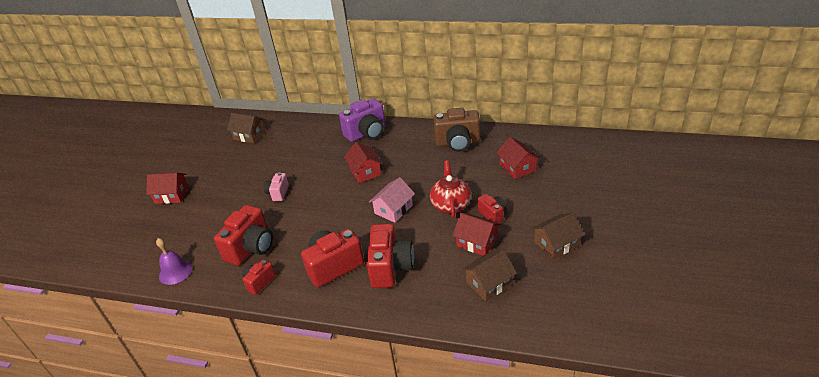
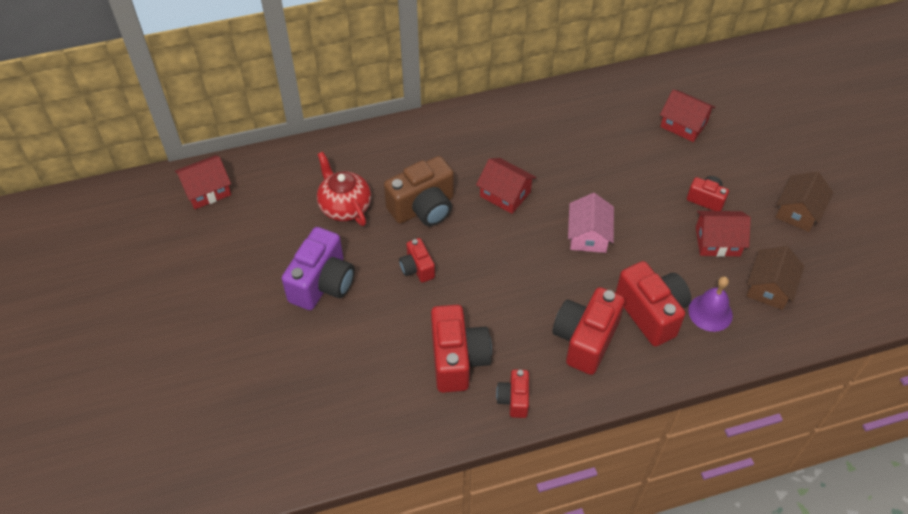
camera: 35 degrees left, 15 degrees up
red house [146,173,189,204] -> red house moved to [175,155,231,209]
purple bell [156,238,192,285] -> purple bell moved to [688,276,733,332]
brown house [227,113,265,143] -> none
pink camera [264,172,289,201] -> red camera [399,238,435,283]
purple camera [339,98,385,142] -> purple camera moved to [282,227,355,310]
red teapot [430,160,471,218] -> red teapot moved to [317,152,371,226]
brown camera [433,108,480,152] -> brown camera moved to [384,156,454,226]

